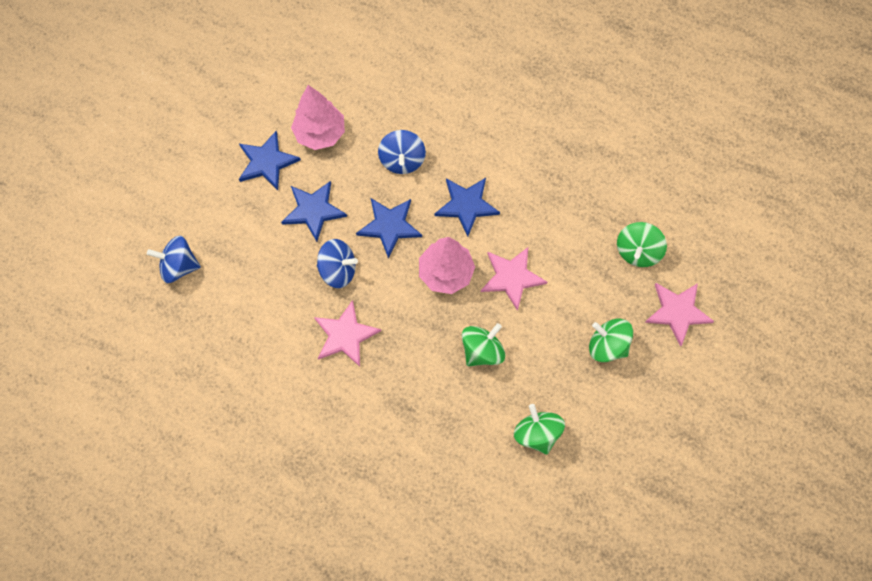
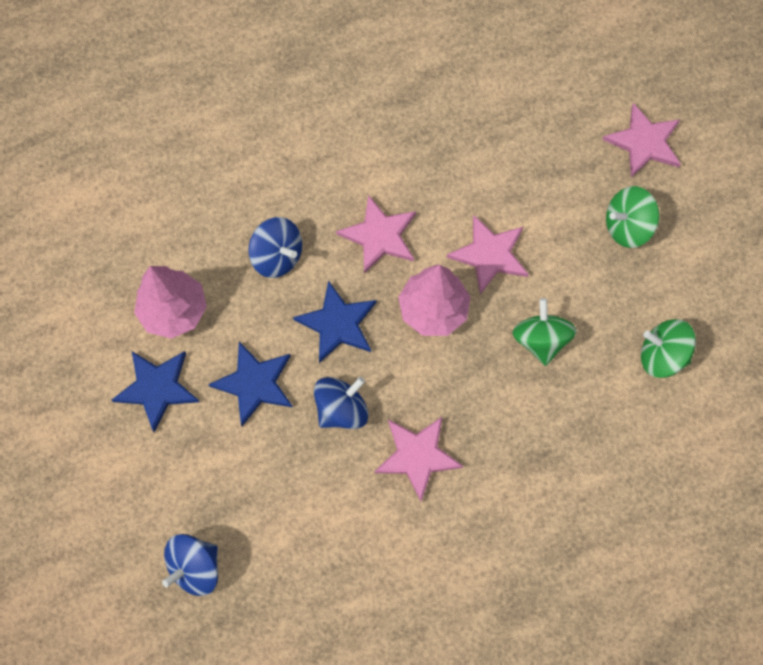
camera: 50 degrees left, 0 degrees up
blue star [434,178,500,237] -> pink star [336,195,416,274]
green spinning top [617,222,667,267] -> none

